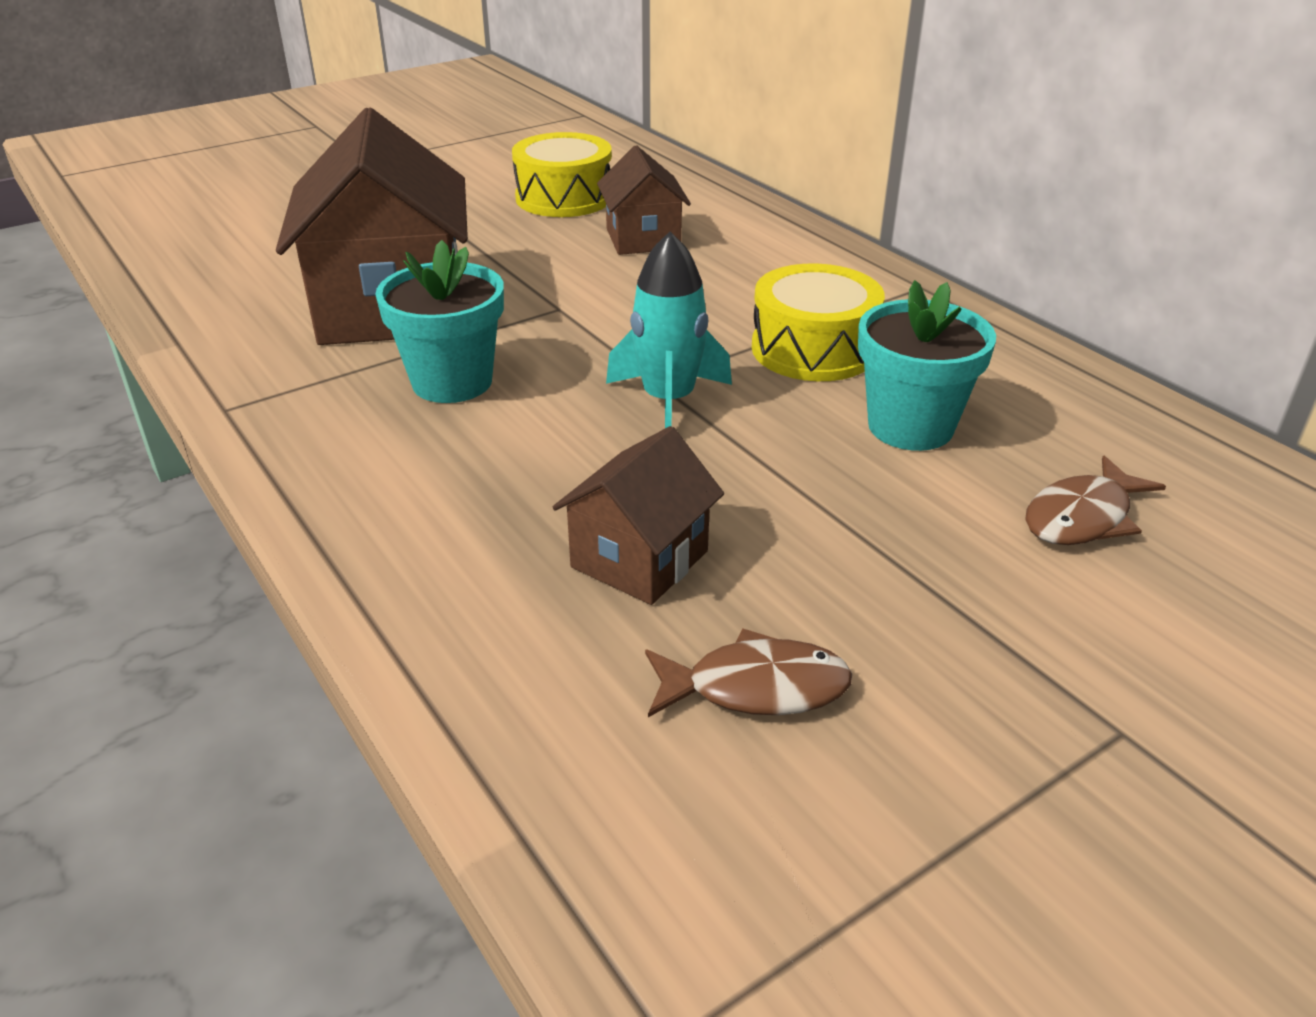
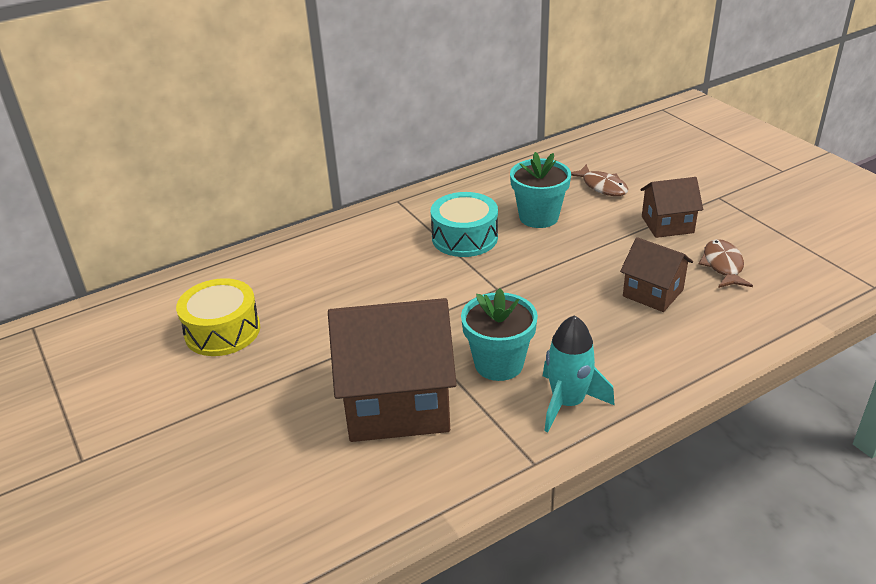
camera: 85 degrees left, 0 degrees up
brown house [597,145,691,255] -> brown house moved to [640,177,703,238]
turquoise rocket [606,232,732,428] -> turquoise rocket moved to [543,315,615,432]
yellow drum [752,263,885,381] -> turquoise drum [431,192,498,257]

